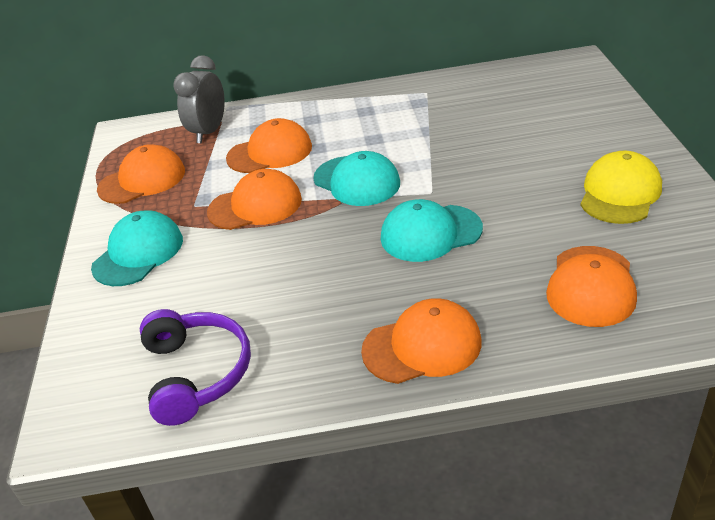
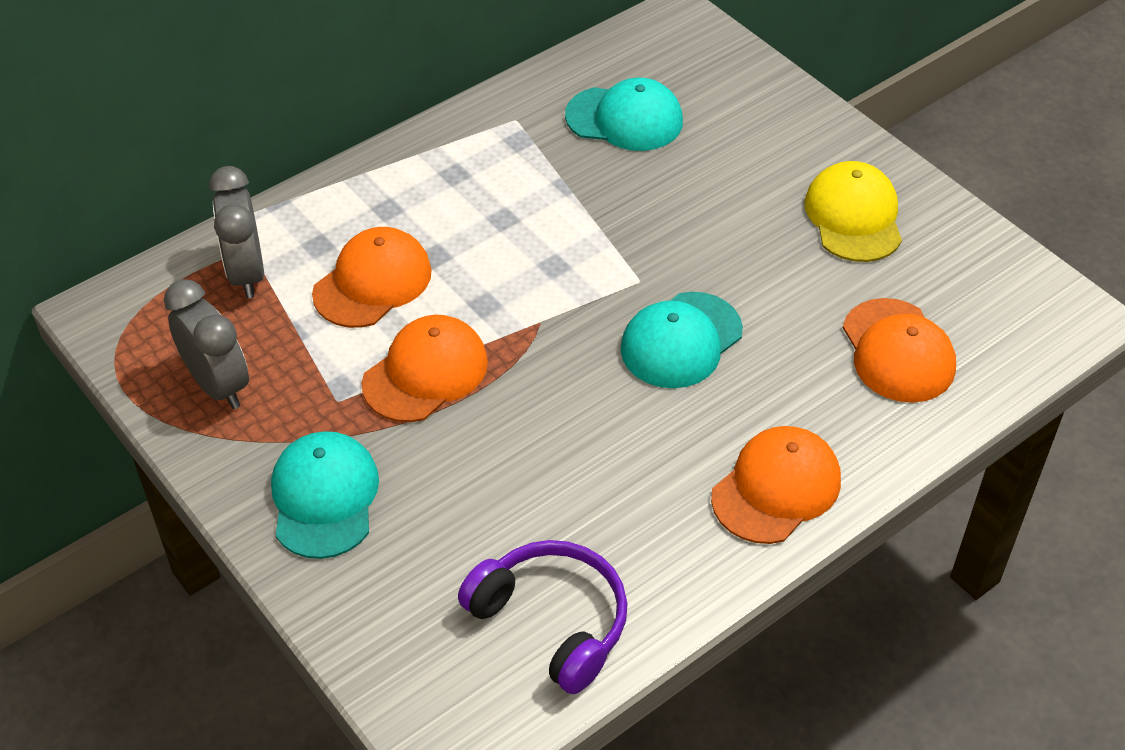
camera: 35 degrees left, 10 degrees up
orange cap [97,144,185,204] -> grey clock [164,279,249,409]
turquoise cap [313,151,400,206] -> turquoise cap moved to [565,77,683,151]

